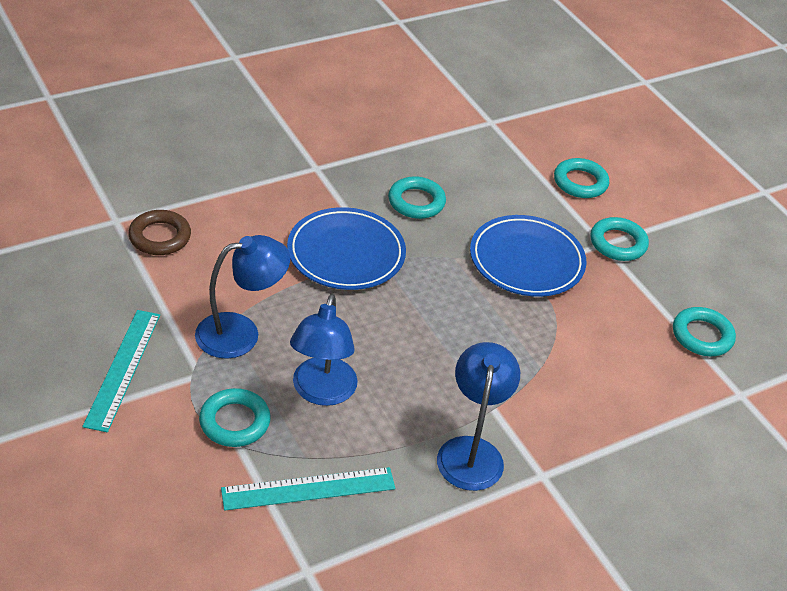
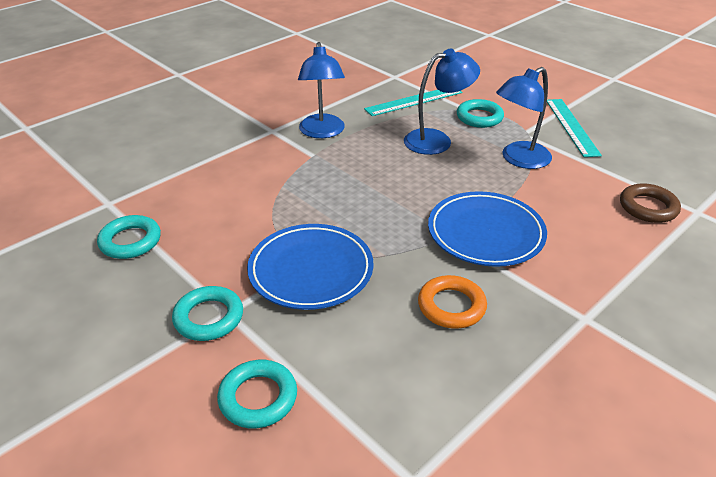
camera: 170 degrees right, 5 degrees down
blue lamp [290,294,358,406] -> blue lamp turned 75 degrees clockwise [404,48,480,155]
turquoise ring [388,176,446,219] -> orange ring [418,275,487,329]

